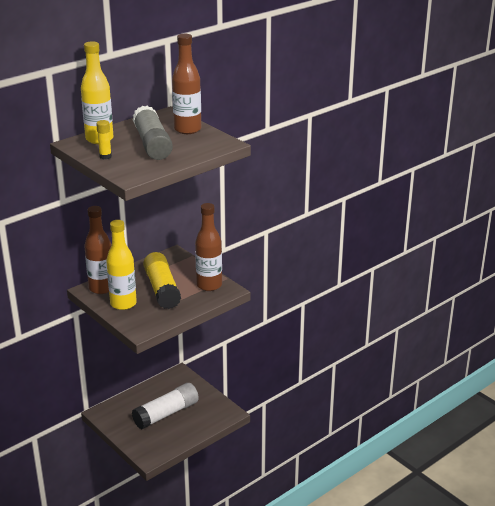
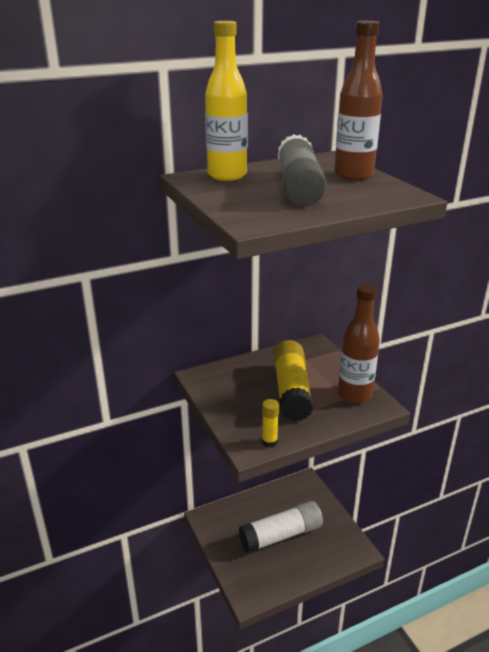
camera: 15 degrees right, 0 degrees up
brown bottle [84,206,111,294] -> none
yellow glue stick [96,120,112,159] -> yellow glue stick moved to [262,399,279,447]
yellow bottle [106,220,137,310] -> none

